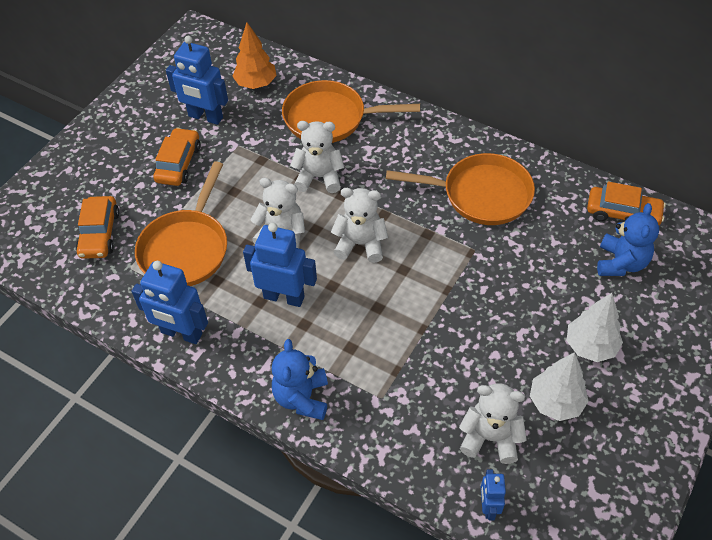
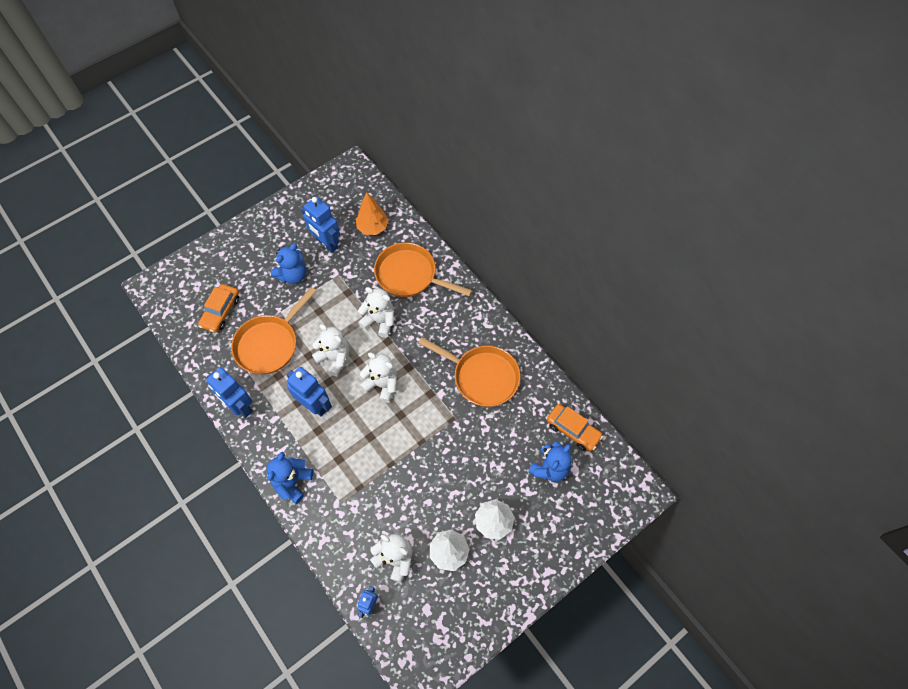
camera: 20 degrees right, 10 degrees up
orange car [153,128,201,186] -> blue teddy bear [271,244,306,284]

